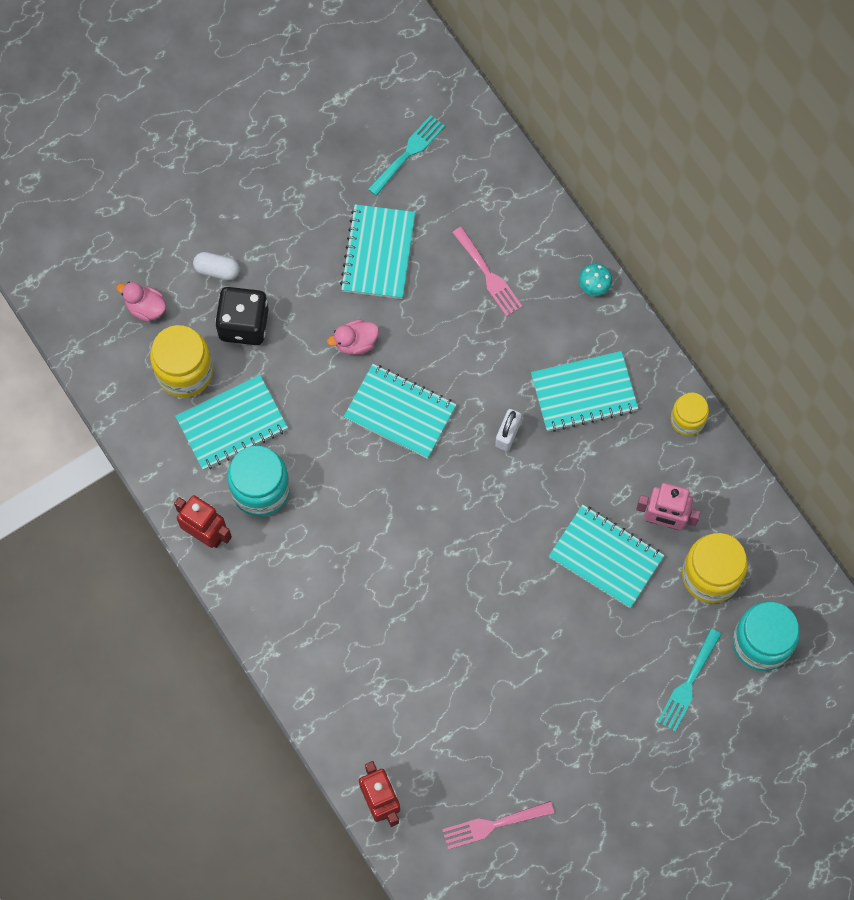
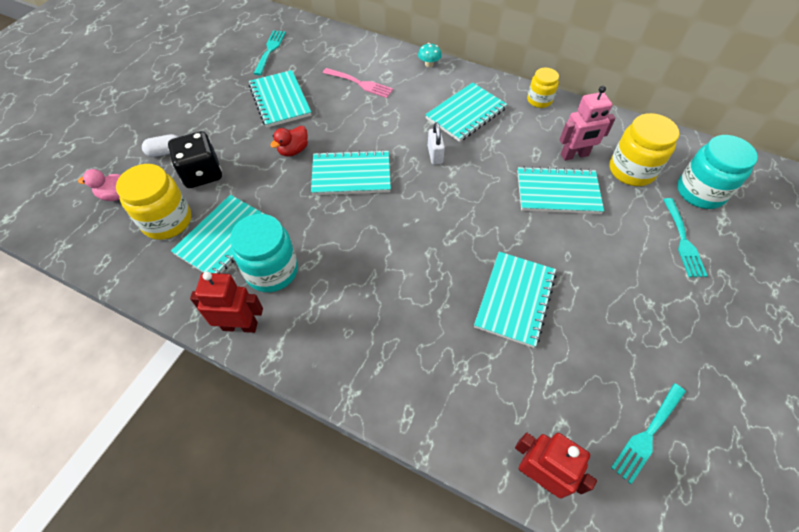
camera: 30 degrees left, 15 degrees down
pink duck [327,319,379,355] -> red duck [270,126,308,156]
pink fork [442,801,554,849] -> turquoise fork [611,383,686,484]
none -> turquoise notebook [474,252,556,348]

